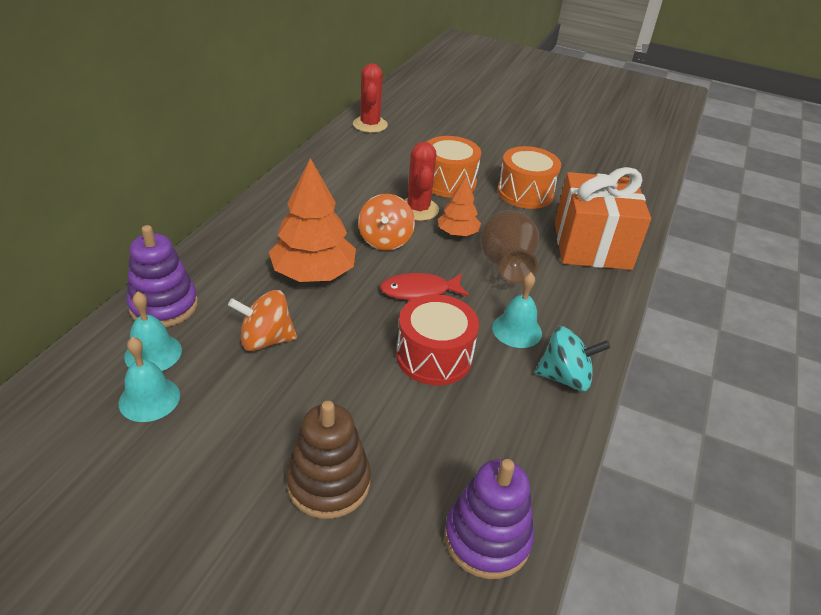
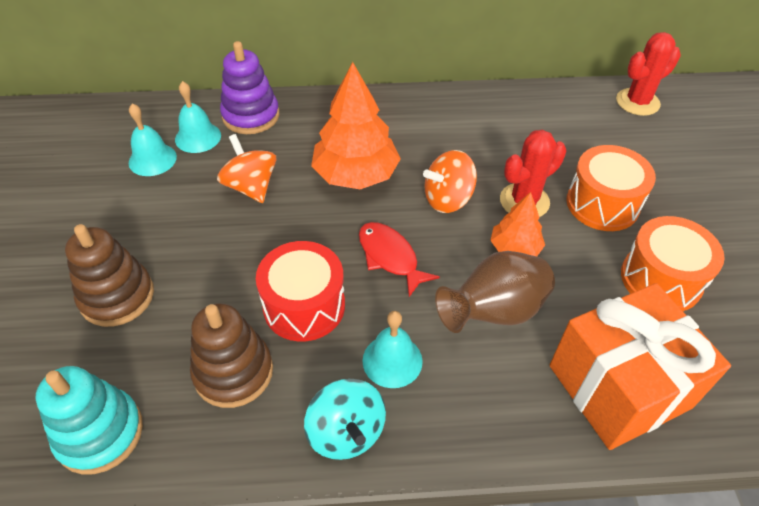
camera: 65 degrees right, 10 degrees up
purple stacking toy [444,459,534,579] -> turquoise stacking toy [36,366,143,475]
none -> brown stacking toy [190,303,273,408]

